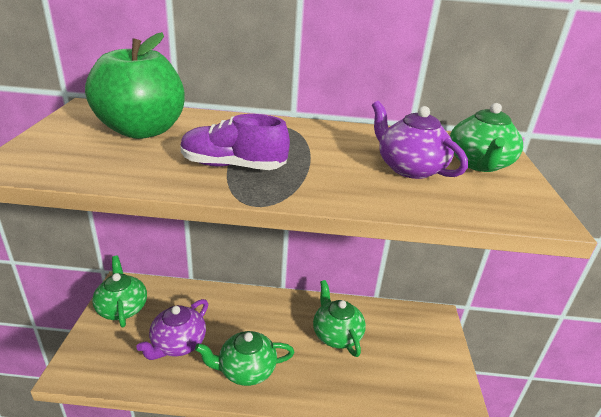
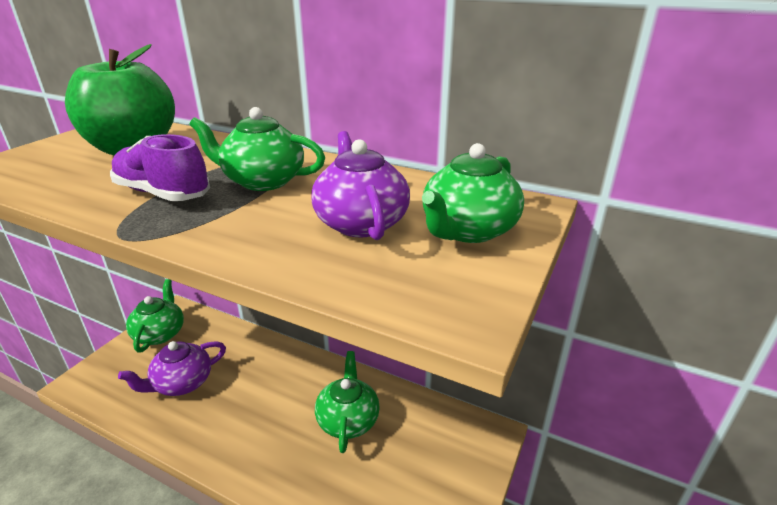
camera: 25 degrees right, 0 degrees up
green teapot [195,331,294,386] -> green teapot moved to [189,107,325,191]

